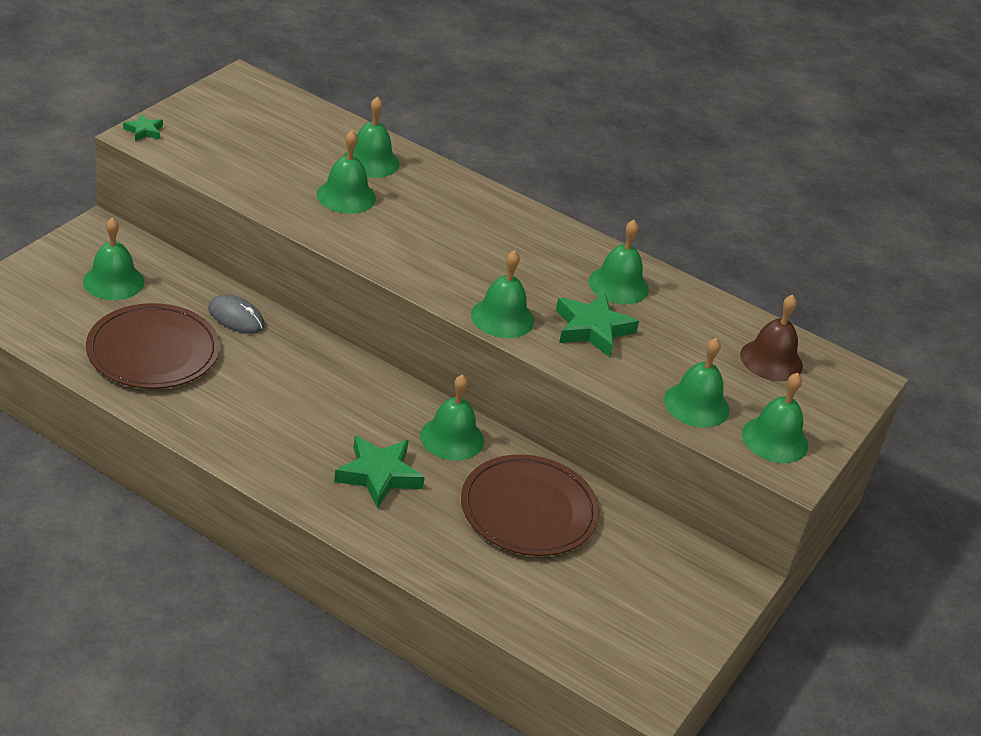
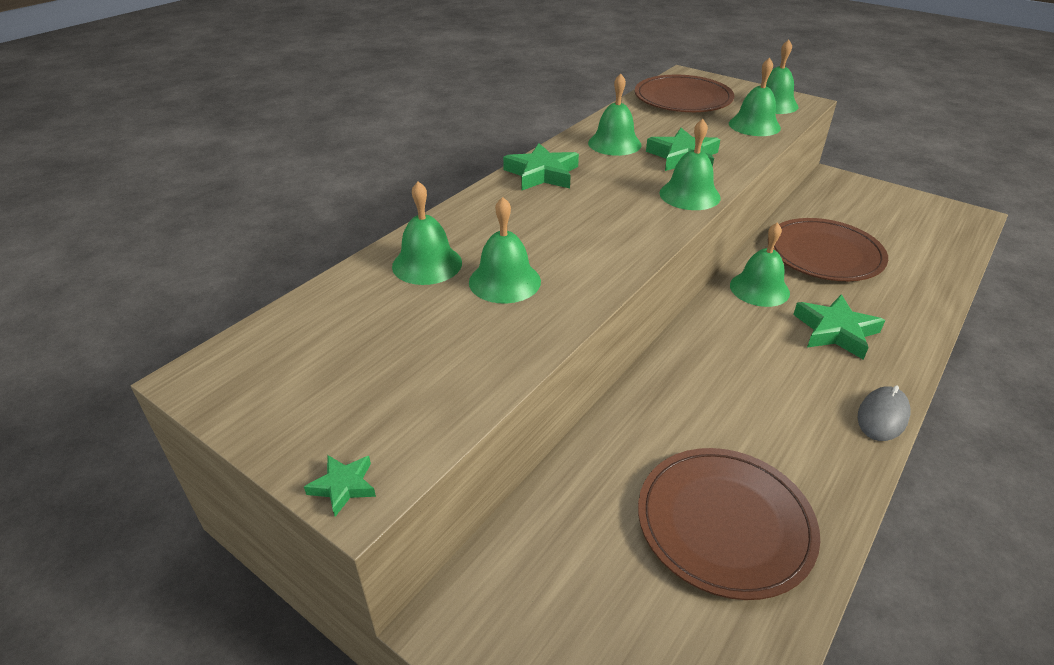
camera: 80 degrees left, 0 degrees up
green bell [83,217,144,300] -> none
grey mouse [208,295,265,334] -> grey mouse moved to [858,386,910,441]
brown bell [740,295,803,381] -> brown plate [635,75,734,112]
none -> green star [503,143,579,190]

